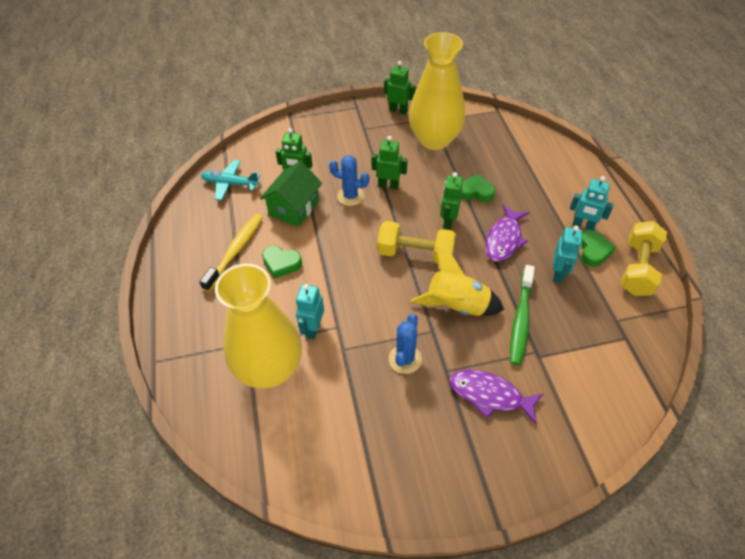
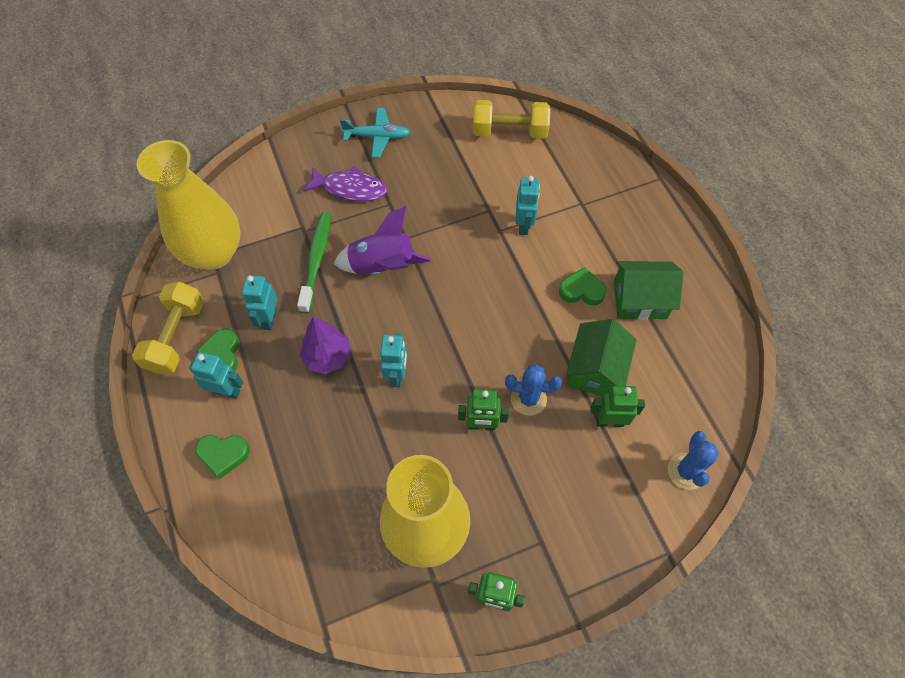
camera: 170 degrees right, 10 degrees up
yellow toothbrush [199,214,263,292] -> green house [614,261,683,320]
turquoise plane [201,160,260,201] -> turquoise plane moved to [340,108,411,158]
yellow vase [215,264,302,389] -> yellow vase moved to [137,140,241,270]
yellow dumbbell [377,221,456,264] -> yellow dumbbell moved to [473,100,551,139]
blue cactus [389,313,422,374] -> blue cactus moved to [668,431,719,490]
yellow rocket [411,247,504,316] -> purple rocket [334,206,431,275]
green robot [440,172,463,229] -> turquoise robot [380,334,407,387]
green heart [461,174,495,202] -> green heart moved to [195,435,250,479]
purple fish [485,205,529,262] -> purple tree [300,317,351,374]

